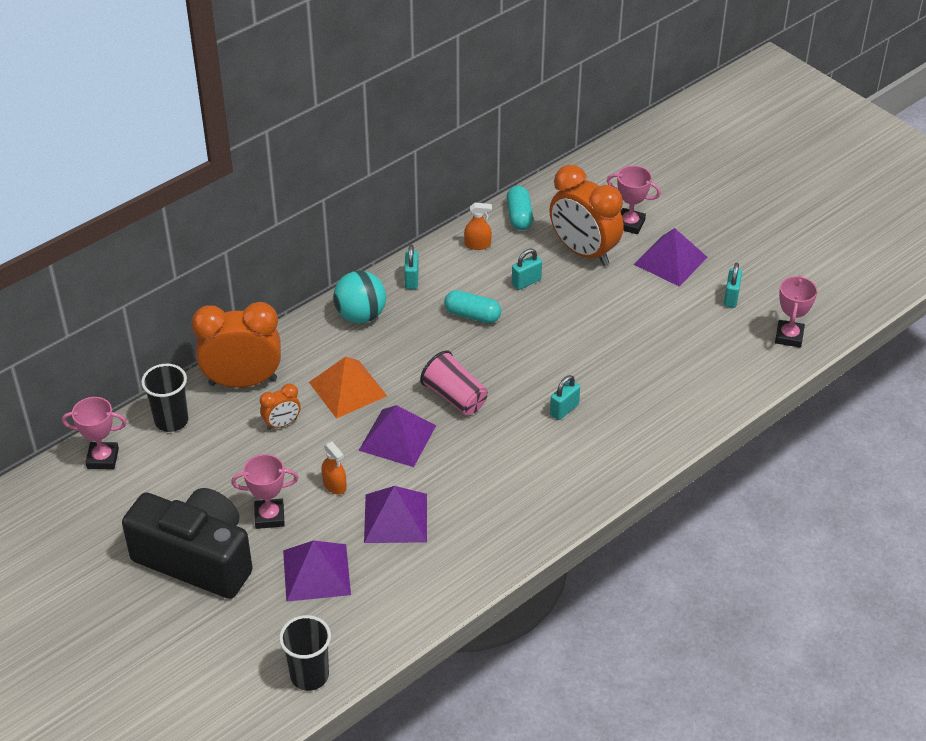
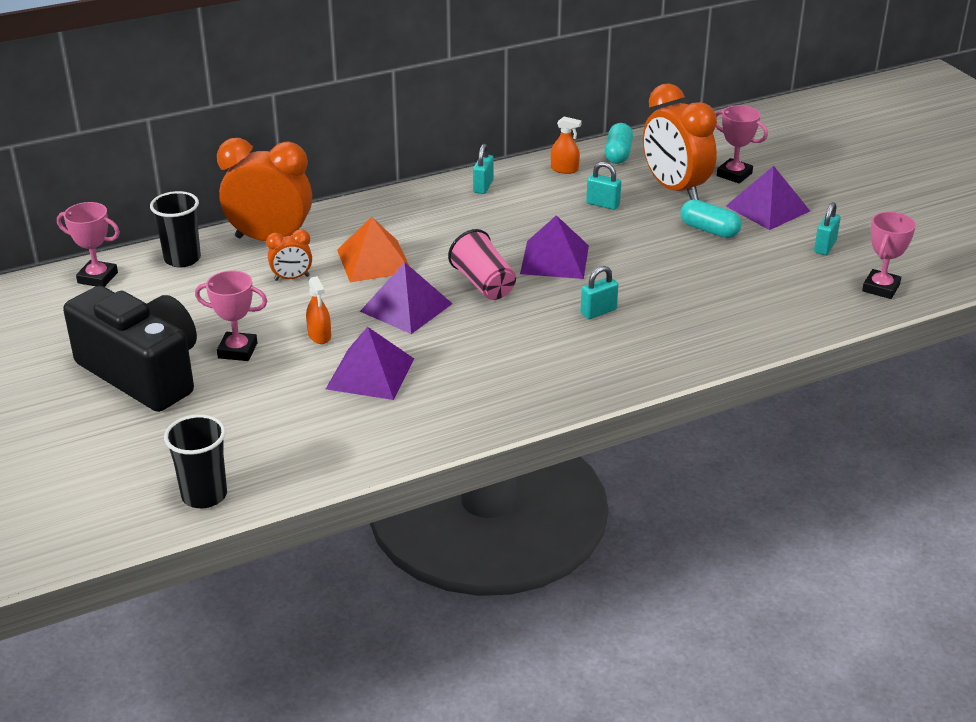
camera: 15 degrees right, 10 degrees down
purple pyramid [283,540,351,602] -> purple pyramid moved to [520,215,589,279]
turquoise ball [333,271,386,323] -> none
turquoise capsule [444,290,501,323] -> turquoise capsule moved to [681,199,741,238]
turquoise padlock [512,249,542,290] -> turquoise padlock turned 45 degrees clockwise [586,162,621,210]

